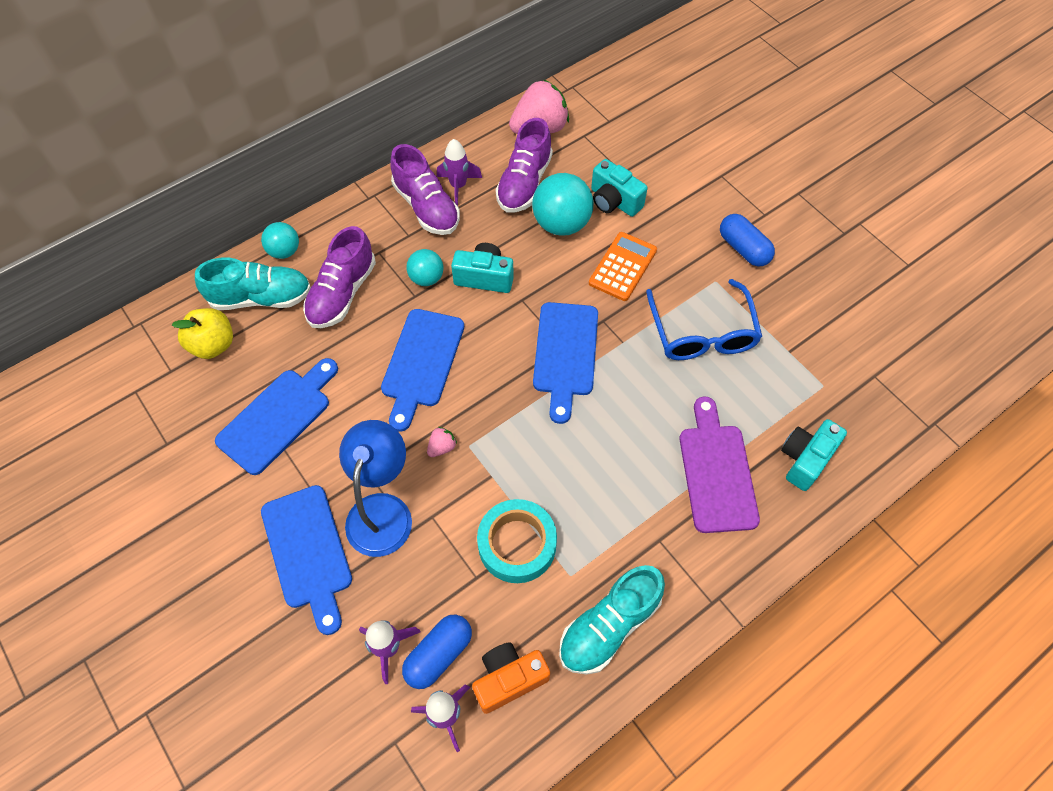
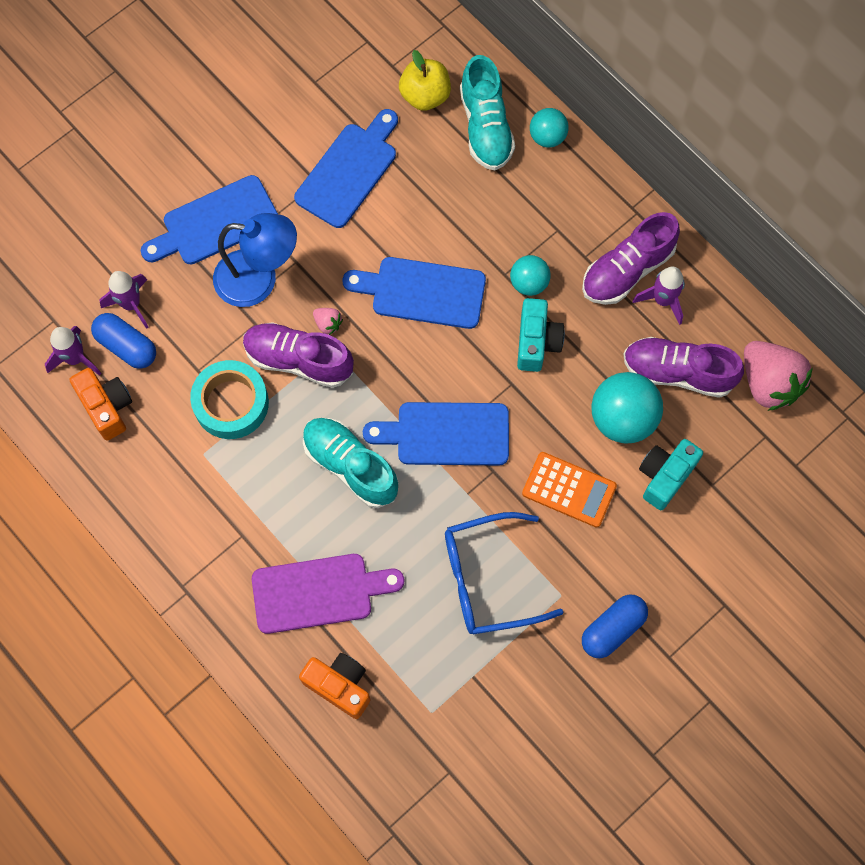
camera: 85 degrees right, 10 degrees up
blue cutting board [215,358,338,475] -> blue cutting board turned 90 degrees counterclockwise [294,109,398,228]
purple shoe [303,226,376,328] -> purple shoe moved to [243,322,354,388]
turquoise shoe [559,565,665,675] -> turquoise shoe moved to [303,418,399,508]
turquoise camera [781,419,847,491] -> orange camera [299,653,371,719]

